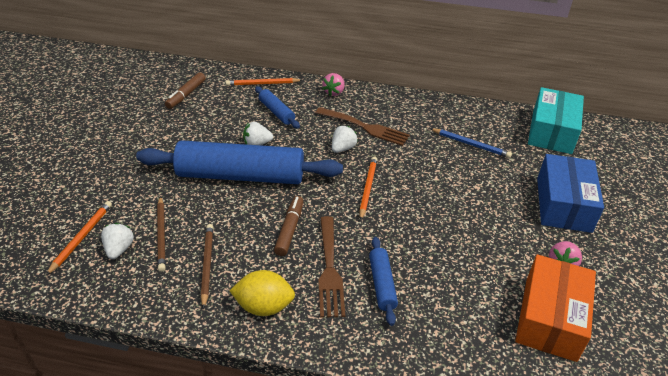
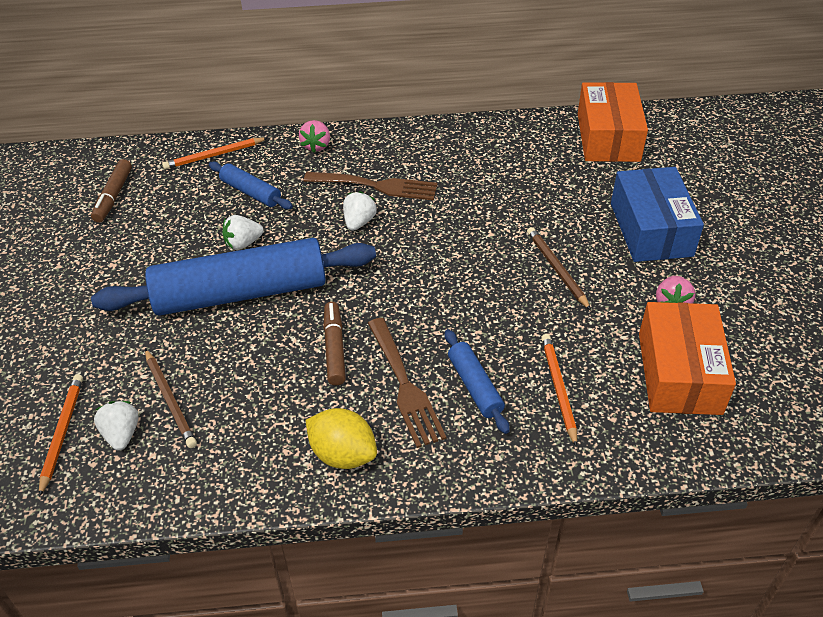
camera: 15 degrees left, 5 degrees up
brown pencil [201,224,213,309] -> brown pencil moved to [527,227,591,310]
yellow lemon [229,270,295,316] -> yellow lemon turned 45 degrees clockwise [305,408,377,469]
orange pencil [359,156,377,221] -> orange pencil moved to [541,334,577,447]
blue pencil [430,128,512,158] -> none
turquoise box [528,87,584,154] -> orange box [578,82,648,162]

